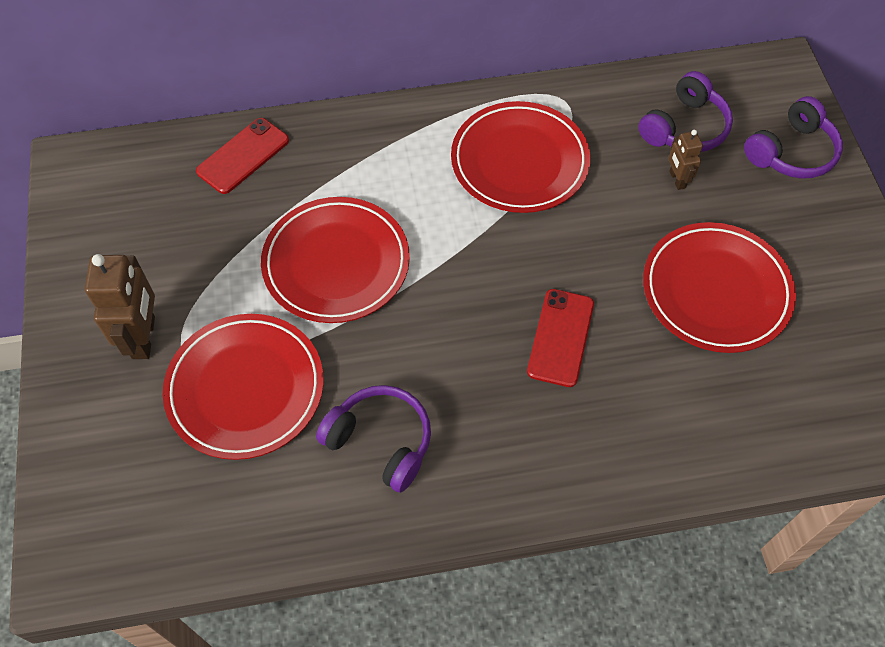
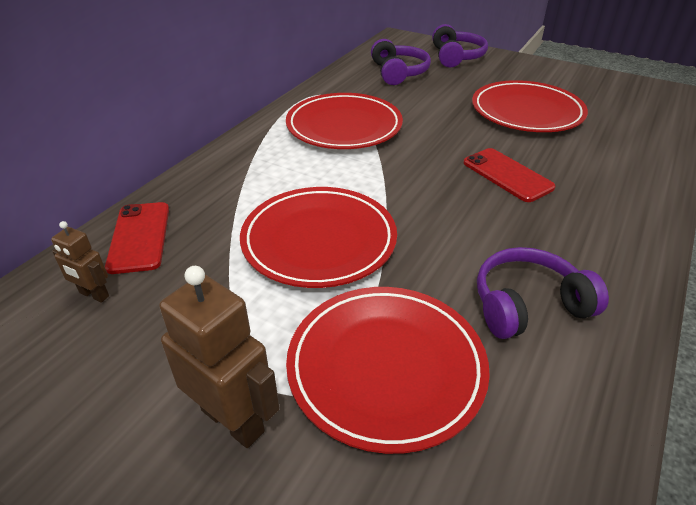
camera: 50 degrees left, 20 degrees down
brown robot [668,130,703,190] -> brown robot moved to [51,221,109,303]

